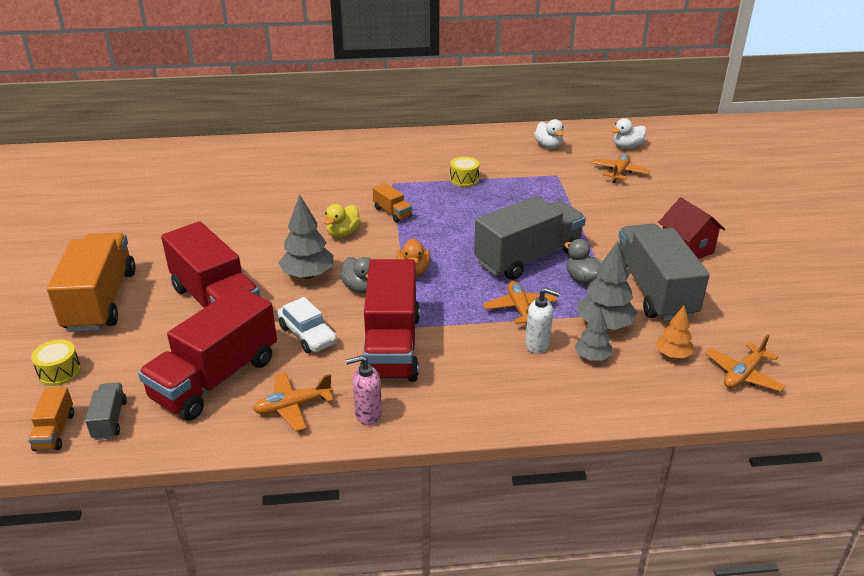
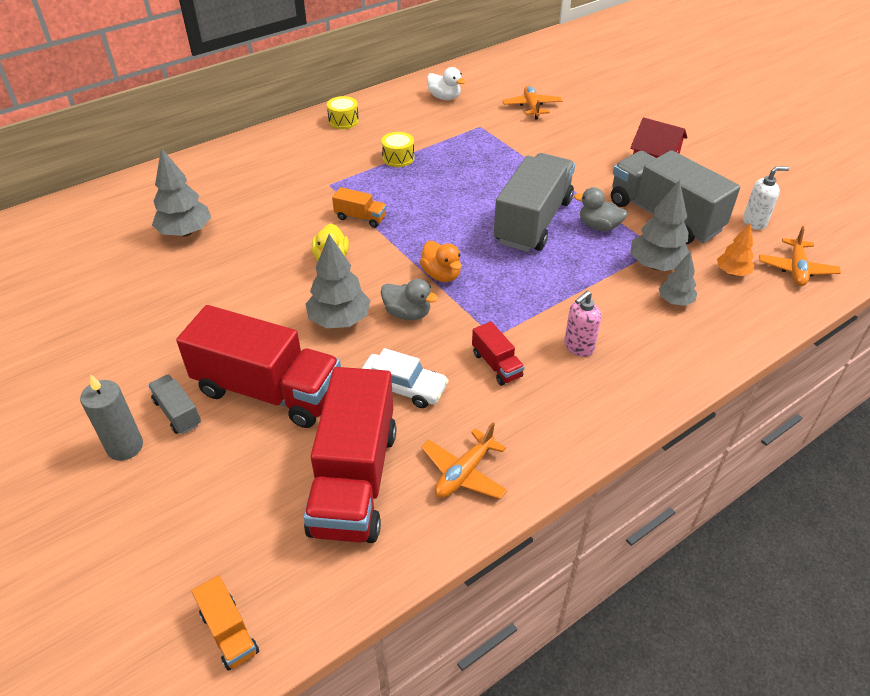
camera: 30 degrees left, 10 degrees up
yellow drum [31,340,81,386] -> yellow drum moved to [327,96,359,129]
orange truck [47,233,136,332] -> grey candle [80,374,143,461]
grey truck [85,383,127,440] -> grey truck moved to [148,374,201,434]
pink soap dispenser [346,355,382,426] -> pink soap dispenser moved to [564,291,601,357]
red truck [360,259,420,382] -> red truck [472,321,525,386], size x0.44
orange plane [483,281,557,326] -> none
white soap dispenser [525,288,560,353] -> white soap dispenser moved to [743,166,789,230]
white duck [611,118,646,149] -> none
none -> grey tree [152,148,211,237]

